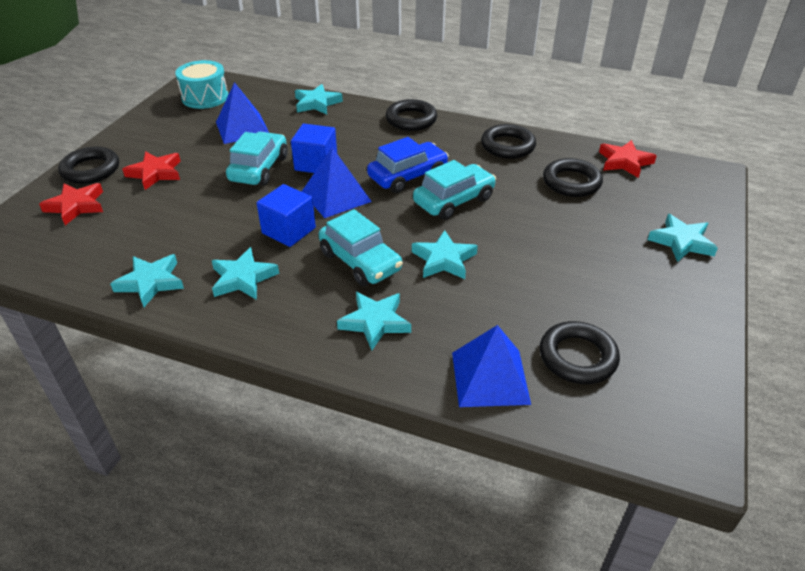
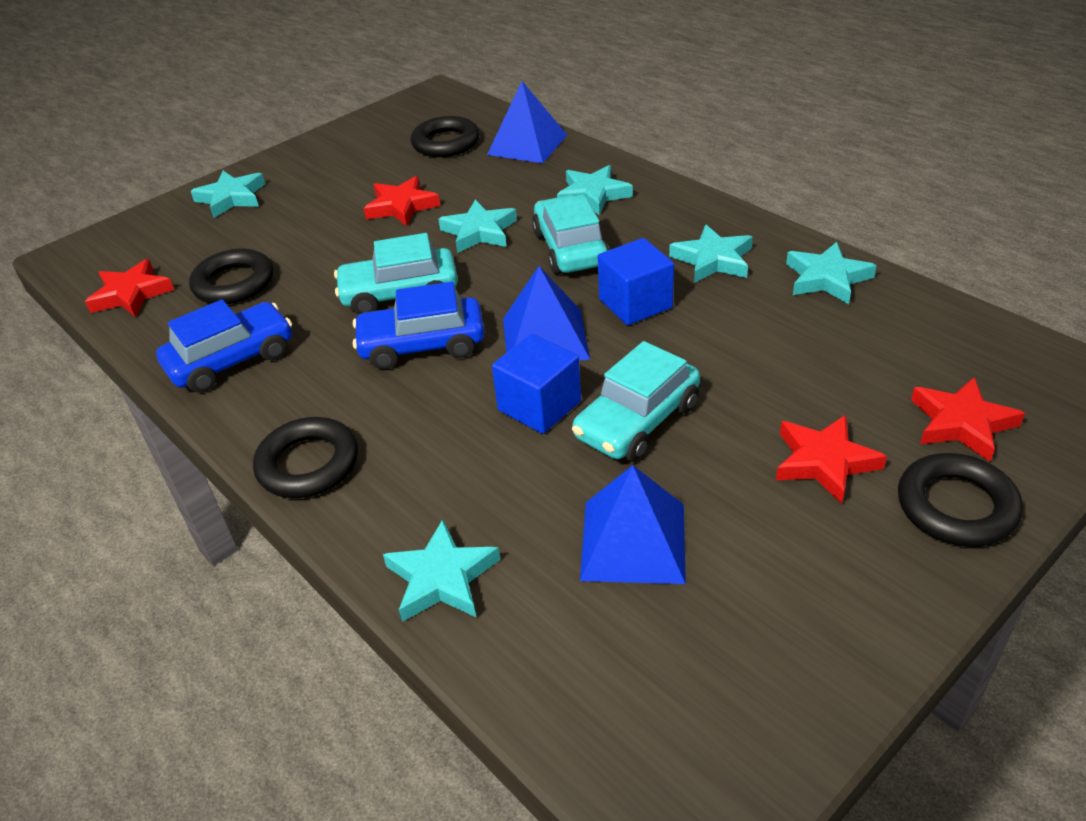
camera: 150 degrees left, 0 degrees up
turquoise drum [175,60,228,109] -> none
black ring [481,124,536,159] -> blue car [156,300,292,393]
none -> red star [364,176,440,226]

